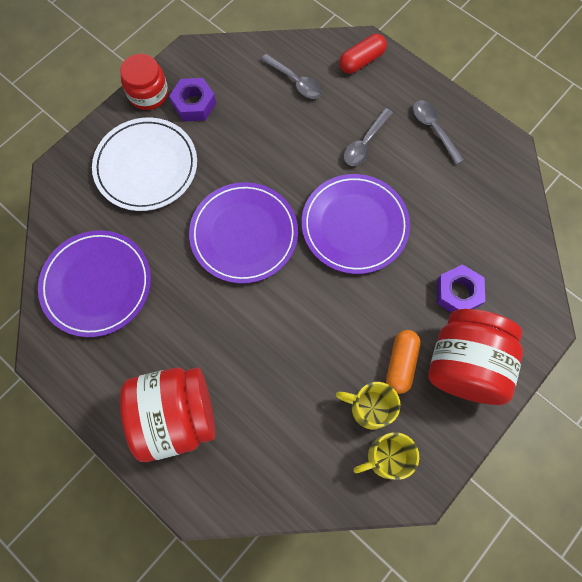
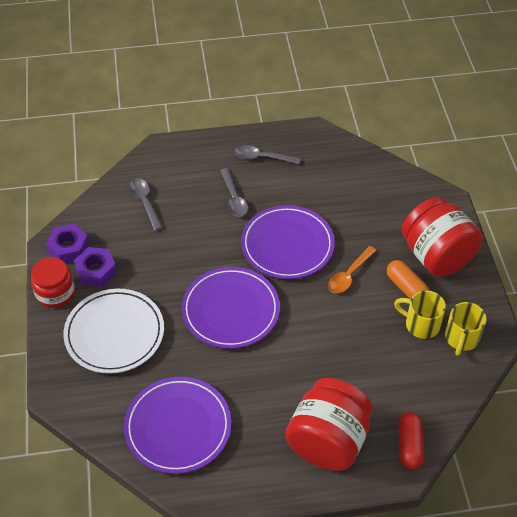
camera: 50 degrees left, 20 degrees down
grey spoon [261,54,322,99] -> grey spoon turned 105 degrees counterclockwise [129,178,162,231]
yellow mug [336,382,401,430] -> yellow mug turned 60 degrees clockwise [394,290,446,339]
red capsule [339,34,387,74] -> red capsule moved to [398,412,424,470]
purple nut [437,264,485,313] -> purple nut moved to [46,224,89,263]
none -> orange spoon [328,246,377,293]

